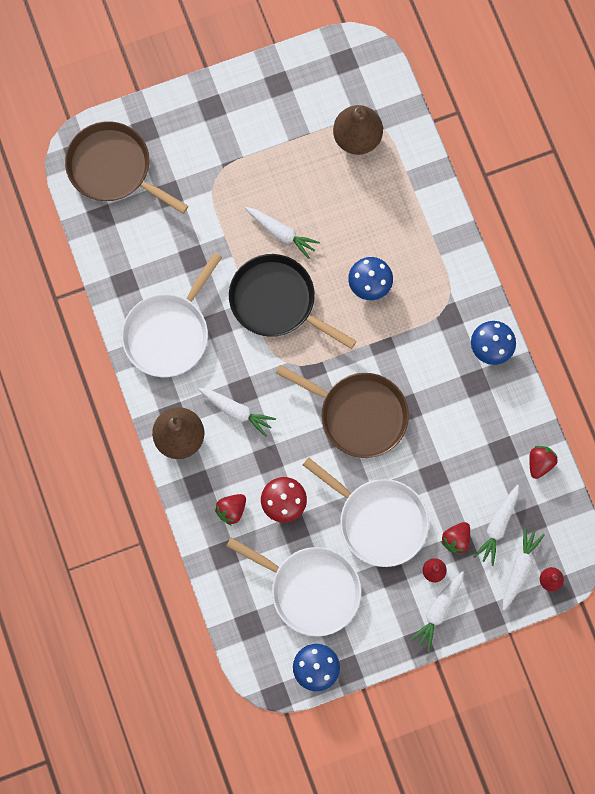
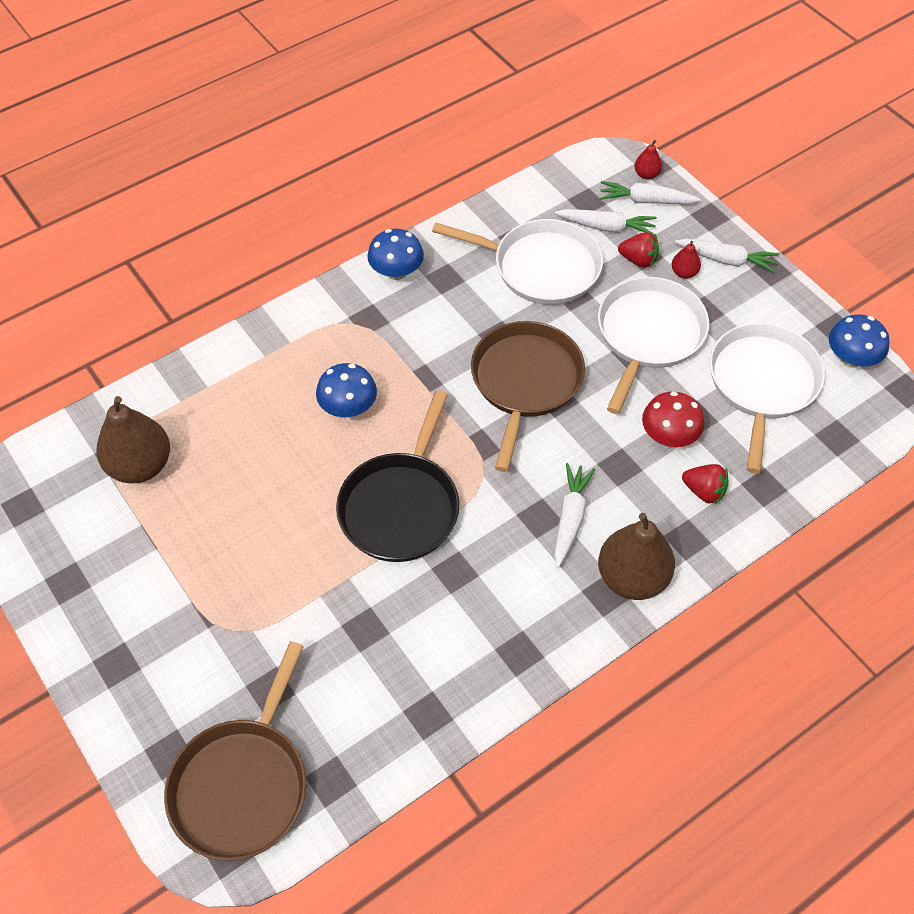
camera: 105 degrees left, 20 degrees down
white pan [122,252,222,377] -> white pan moved to [432,219,603,305]
white carrot [245,207,320,259] -> none
red strawberry [529,446,558,479] -> none

